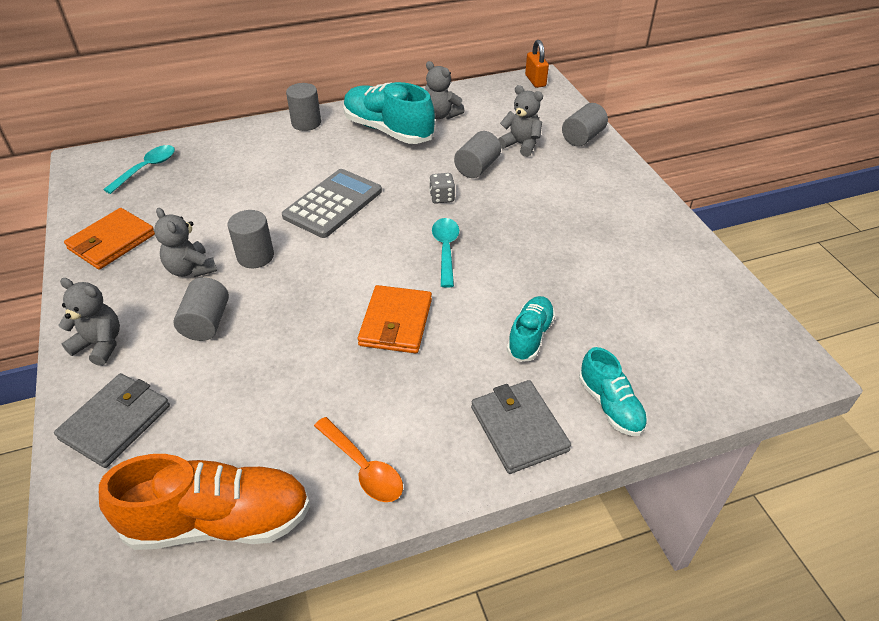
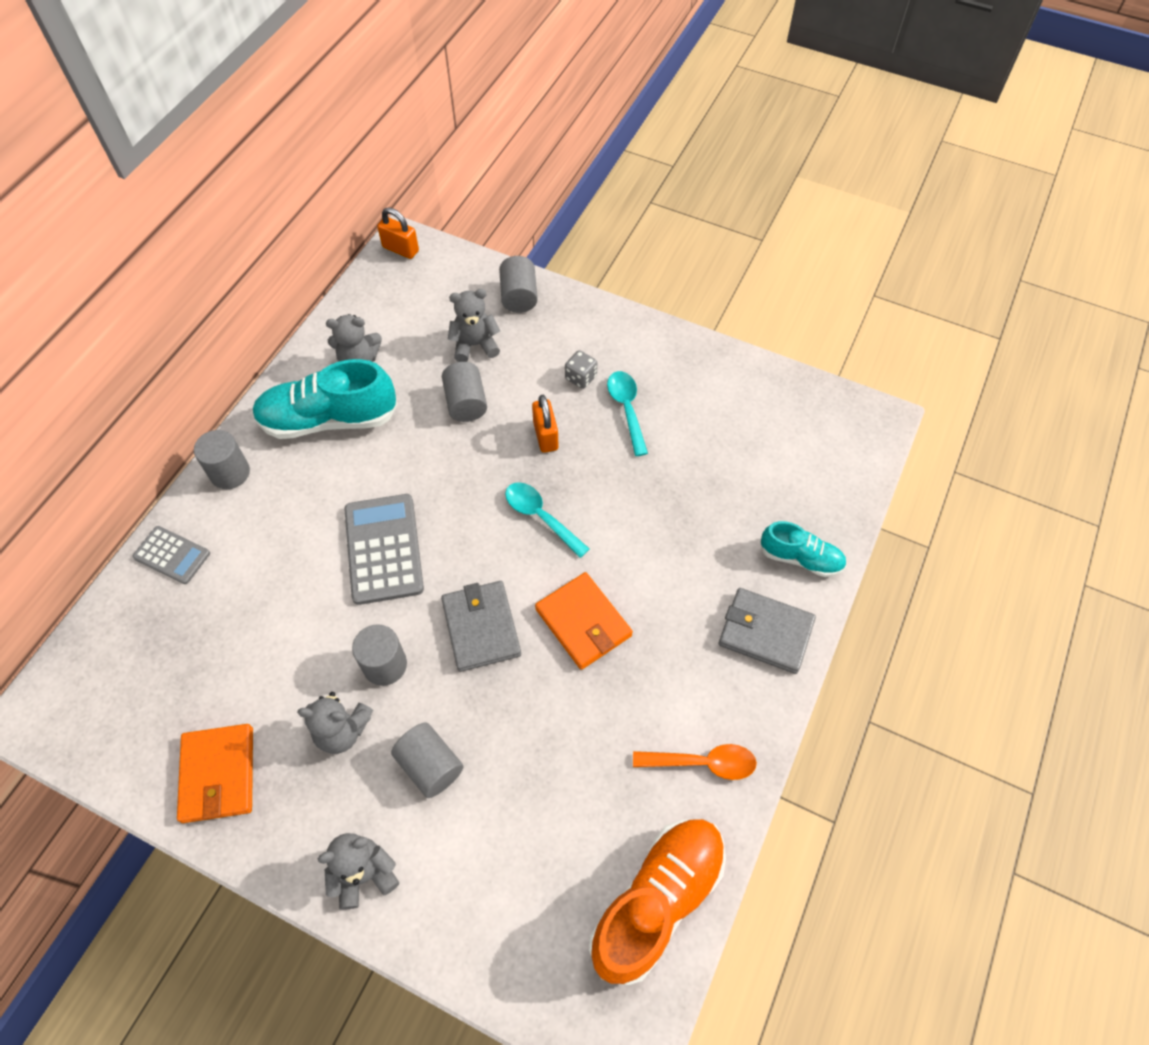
camera: 45 degrees left, 15 degrees up
grey wallet [54,373,170,468] -> grey wallet moved to [441,581,521,672]
turquoise spoon [103,145,175,194] -> turquoise spoon moved to [607,371,648,456]
grey dice [429,173,455,204] -> grey dice moved to [565,350,597,389]
turquoise shoe [507,296,555,362] -> none
none -> grey calculator [132,526,210,584]
none -> orange padlock [532,395,558,453]

